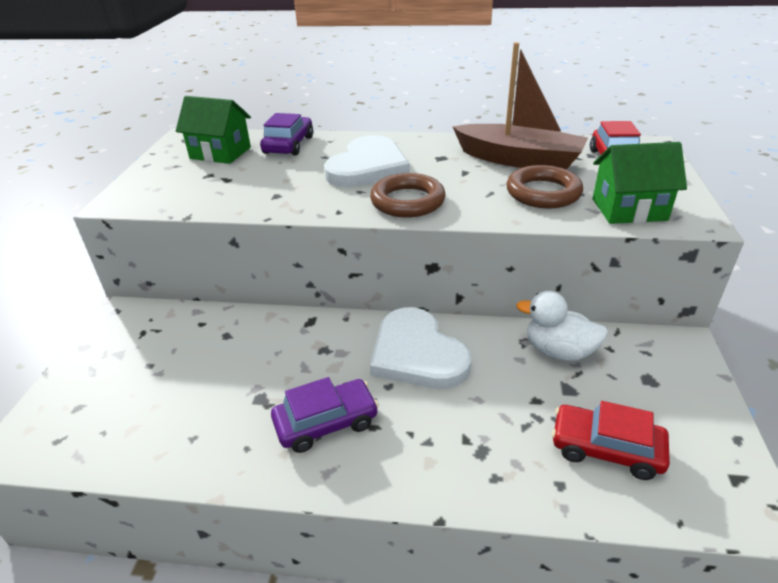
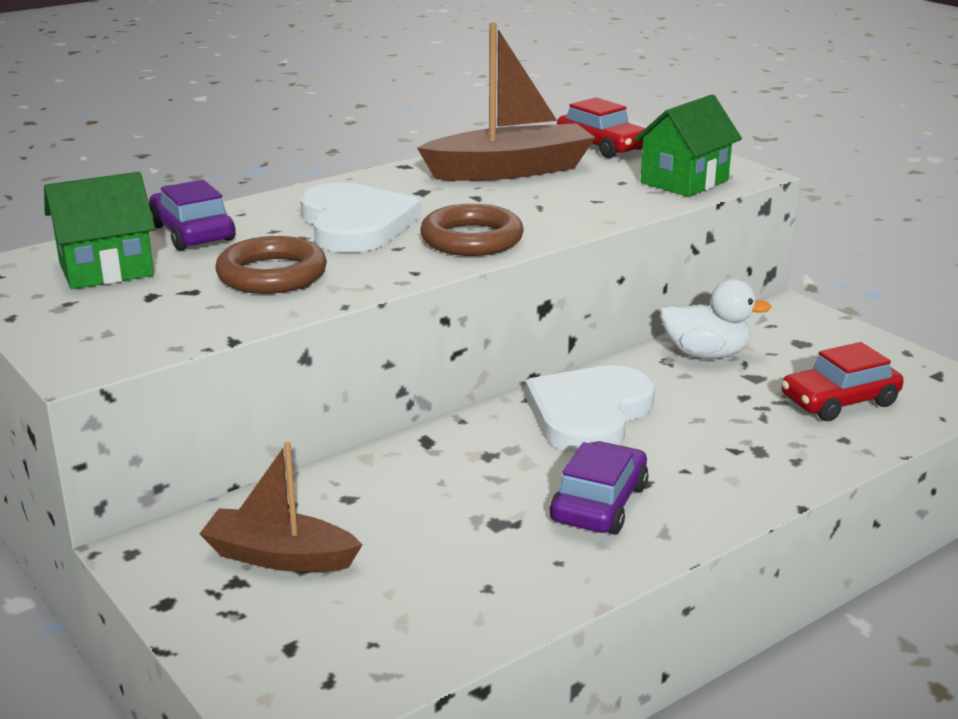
camera: 45 degrees left, 10 degrees down
white heart [370,307,471,389] -> white heart turned 105 degrees clockwise [525,365,655,453]
brown ring [507,165,583,209] -> brown ring moved to [215,236,327,294]
white duck [516,291,608,361] -> white duck turned 150 degrees counterclockwise [660,279,772,359]
none -> brown boat [199,442,362,572]

